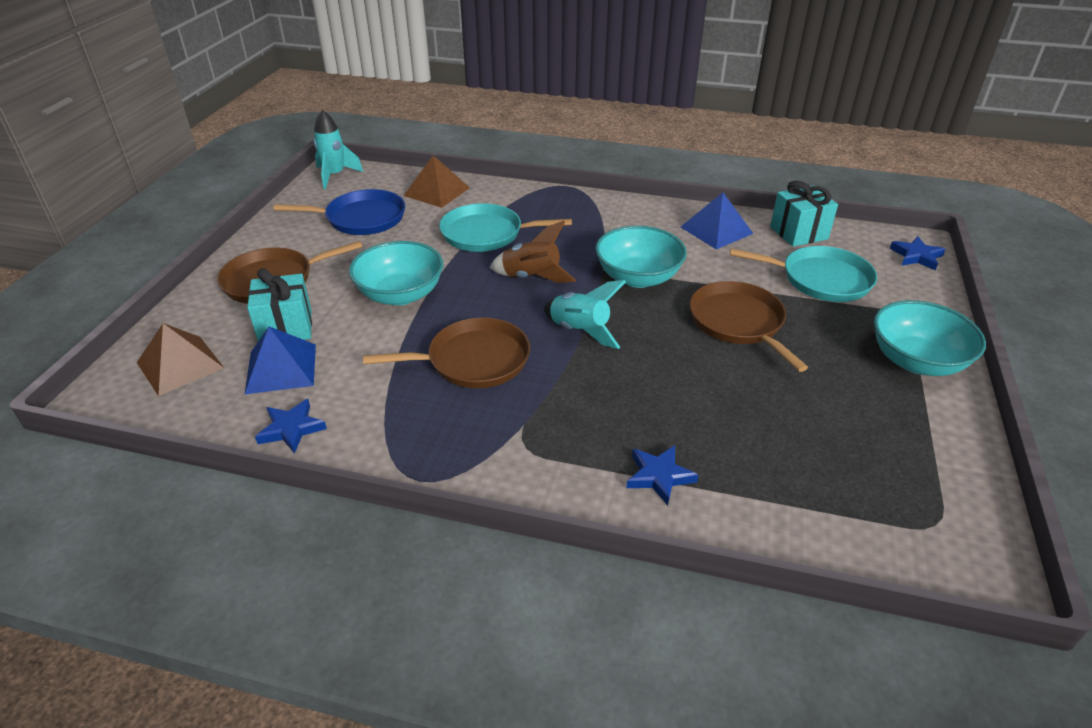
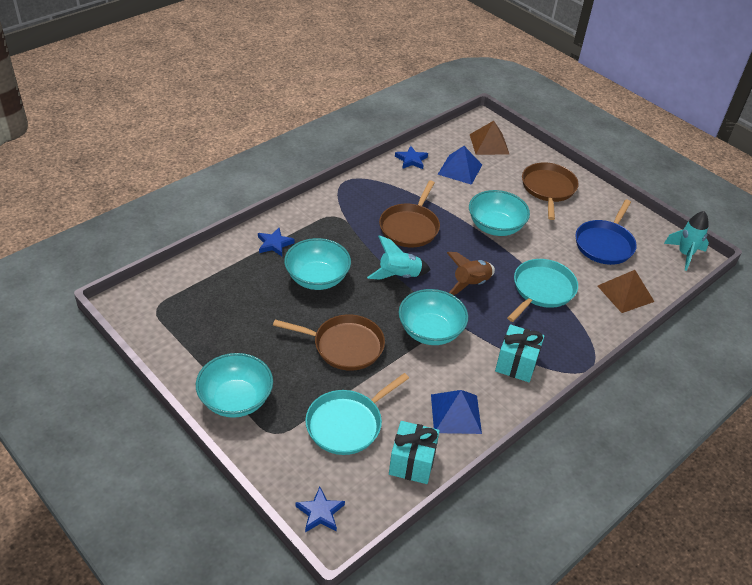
camera: 120 degrees right, 5 degrees up
turquoise gift [247,268,312,341] -> turquoise gift moved to [495,324,544,382]
none -> turquoise bowl [284,238,351,290]

